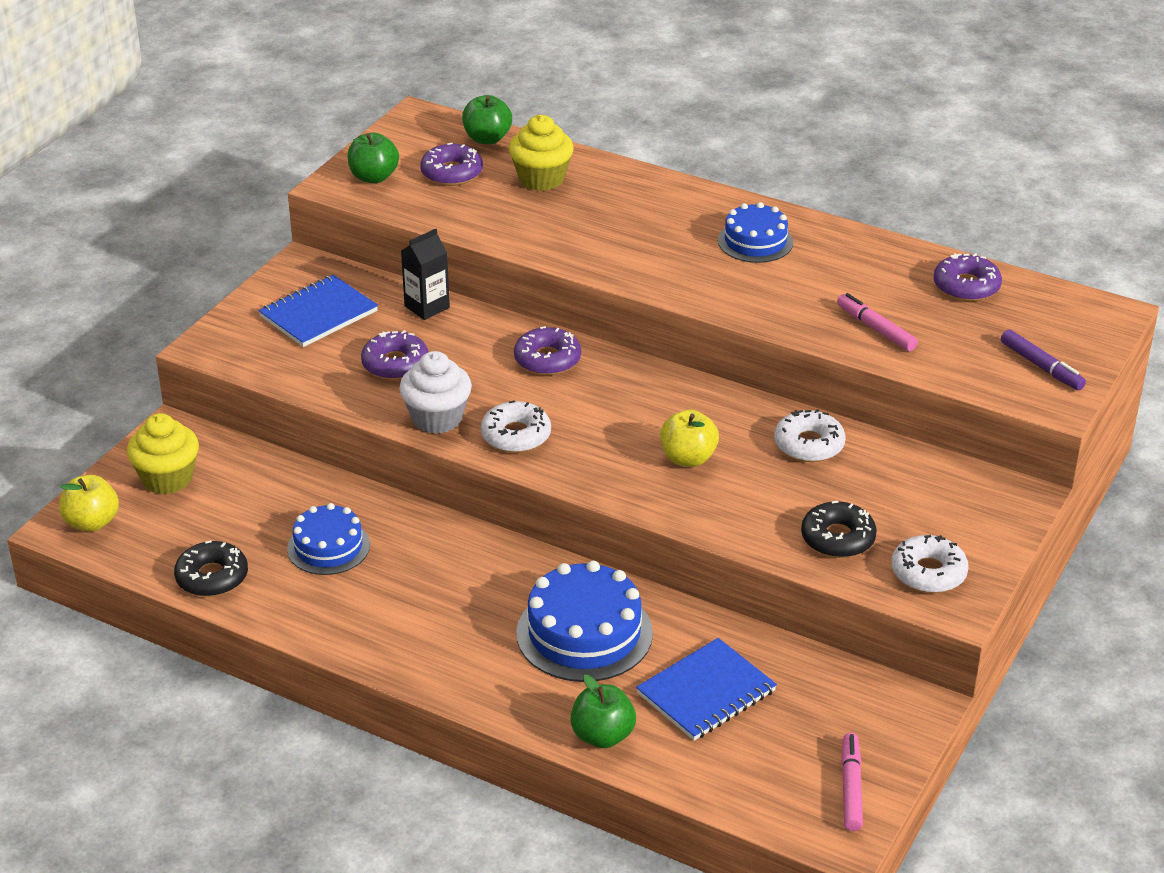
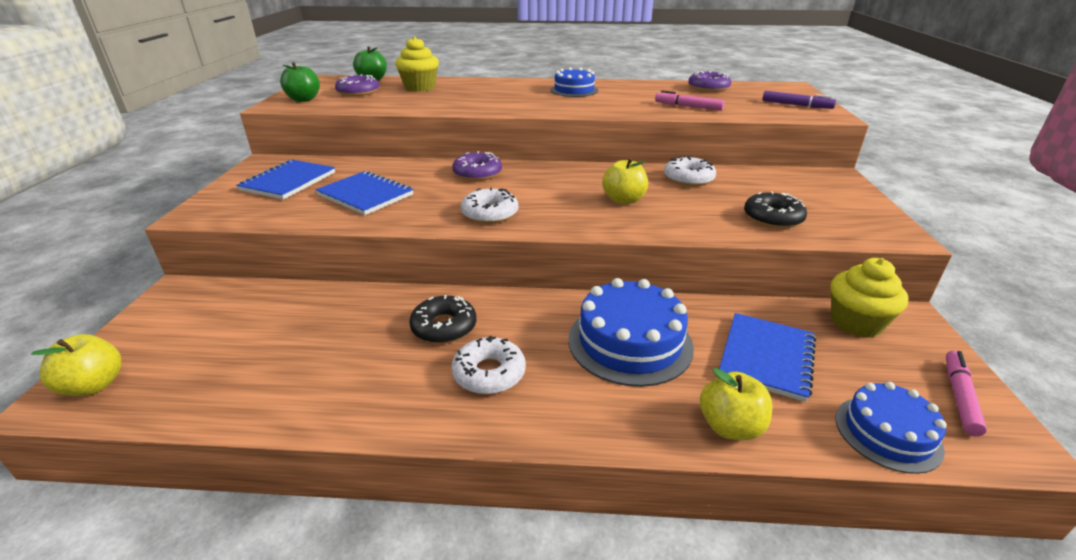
camera: 25 degrees left, 5 degrees down
yellow cupcake [127,413,199,494] -> yellow cupcake moved to [831,258,908,338]
black donut [174,540,248,597] -> black donut moved to [409,295,476,344]
blue cake [287,503,370,575] -> blue cake moved to [835,382,947,474]
purple donut [361,330,428,380] -> blue notebook [315,171,413,215]
white cupcake [399,351,472,434] -> none
black carton [401,229,450,320] -> none
green apple [571,675,636,748] -> yellow apple [700,368,772,440]
pink marker [841,733,863,831] -> pink marker turned 45 degrees clockwise [946,350,987,436]
white donut [891,535,969,593] -> white donut moved to [452,336,526,394]

